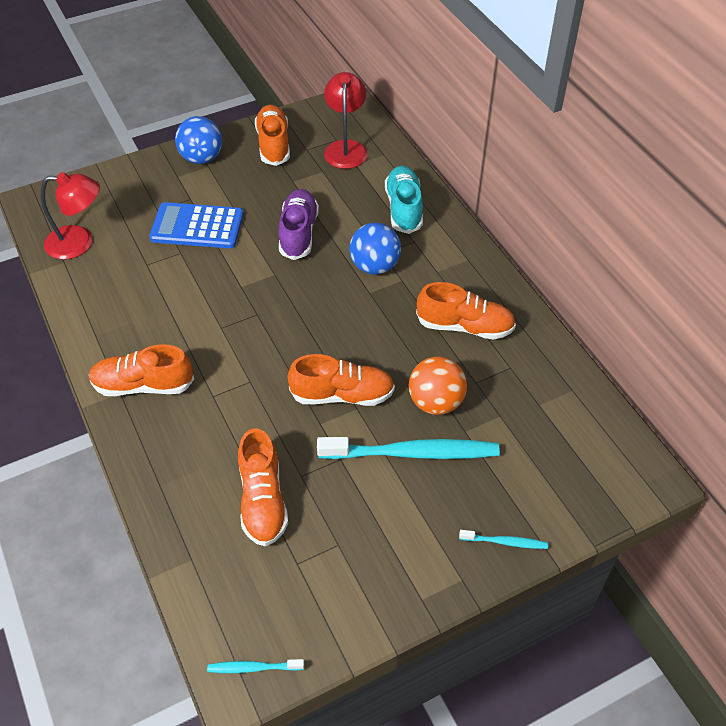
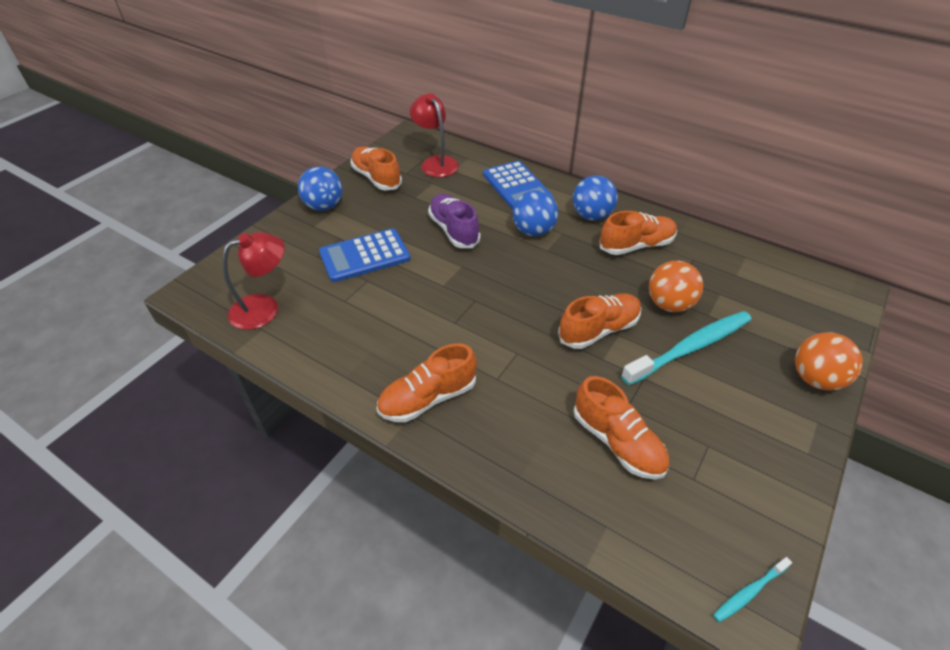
camera: 30 degrees left, 5 degrees down
turquoise shoe [385,165,423,234] -> blue calculator [483,161,553,210]
turquoise toothbrush [459,530,548,549] -> orange ball [795,332,863,391]
none -> blue ball [573,175,618,221]

